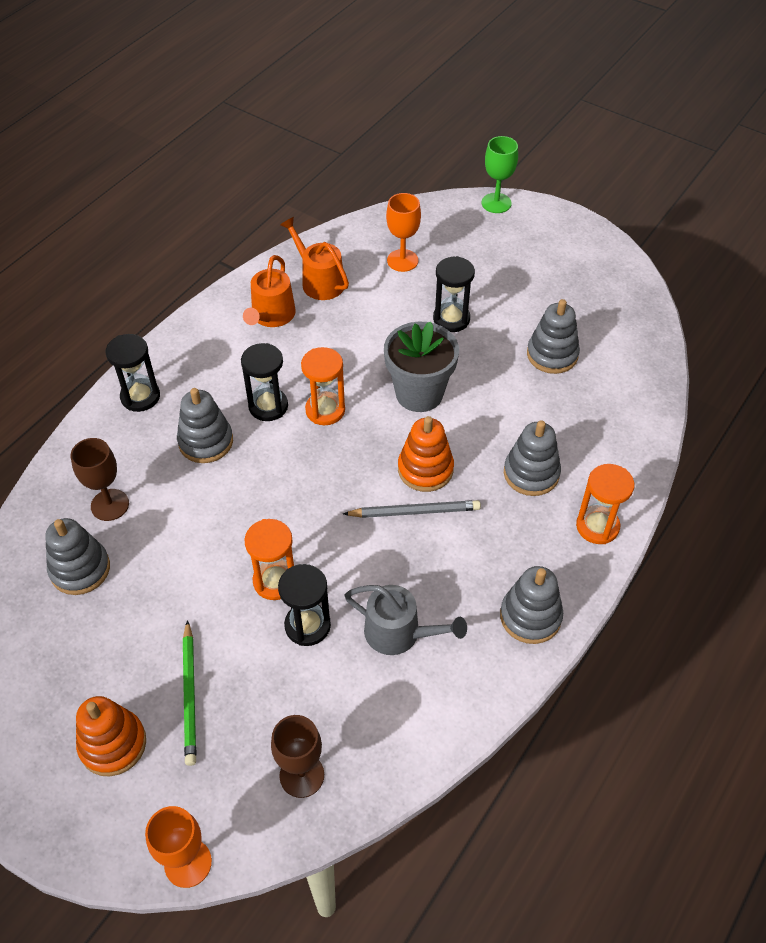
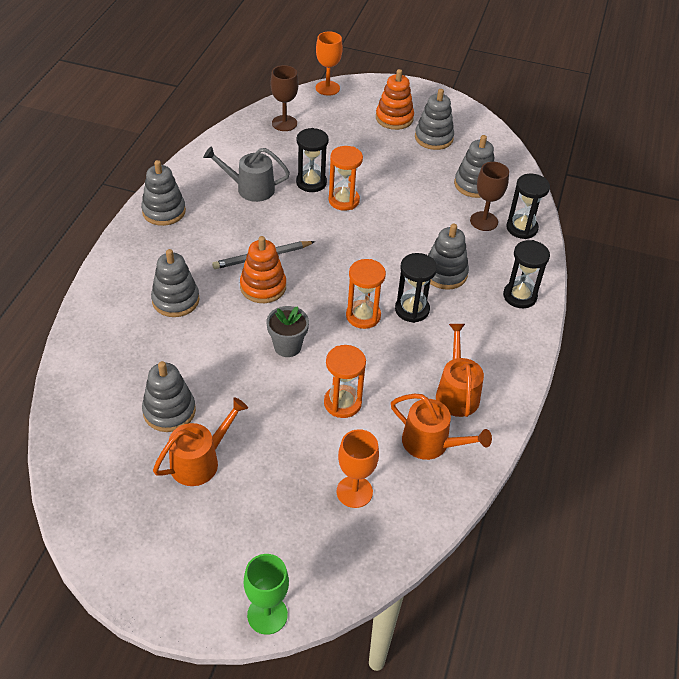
camera: 160 degrees right, 5 degrees down
green pencil [183,620,196,766] -> none
grey flower pot [384,322,459,412] -> grey flower pot [267,306,309,357], size x0.62
black hourglass [433,256,475,332] -> black hourglass moved to [506,174,550,239]
orange hourglass [576,464,634,544] -> orange hourglass moved to [324,345,366,418]
none -> orange watering can [153,397,248,486]
none -> grey stacking toy [415,89,454,150]

